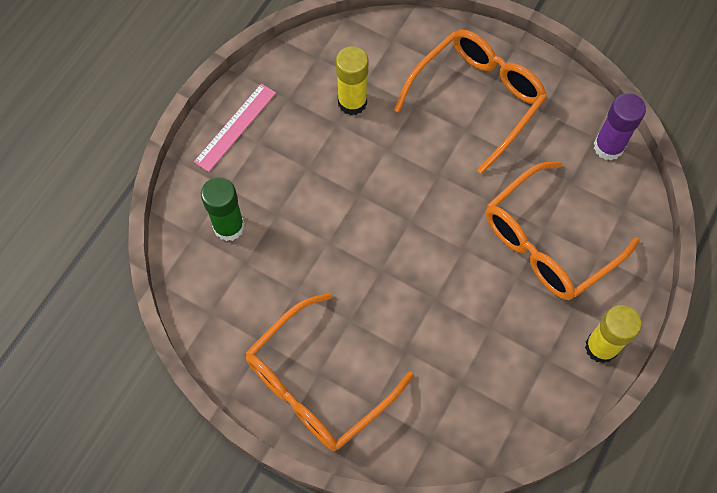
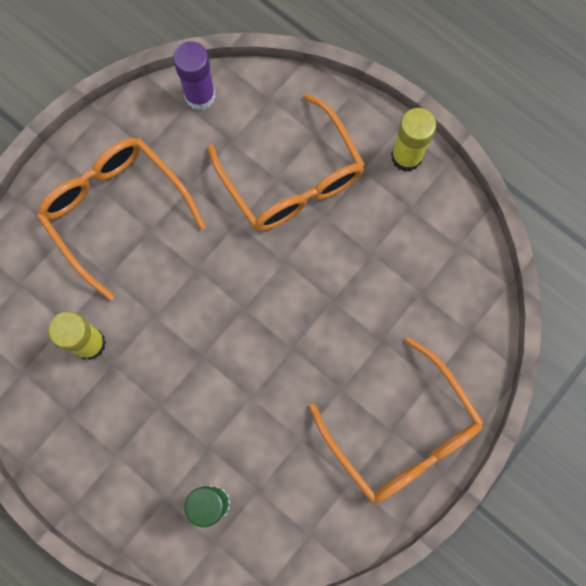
camera: 80 degrees left, 10 degrees up
pink ruler [194,83,276,172] -> none

